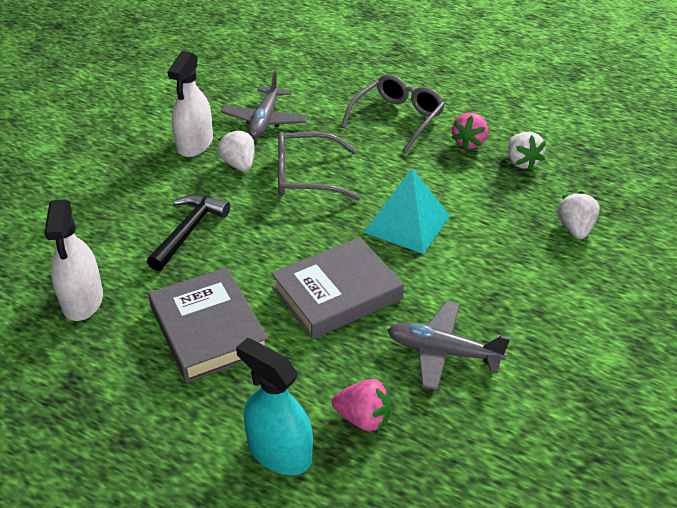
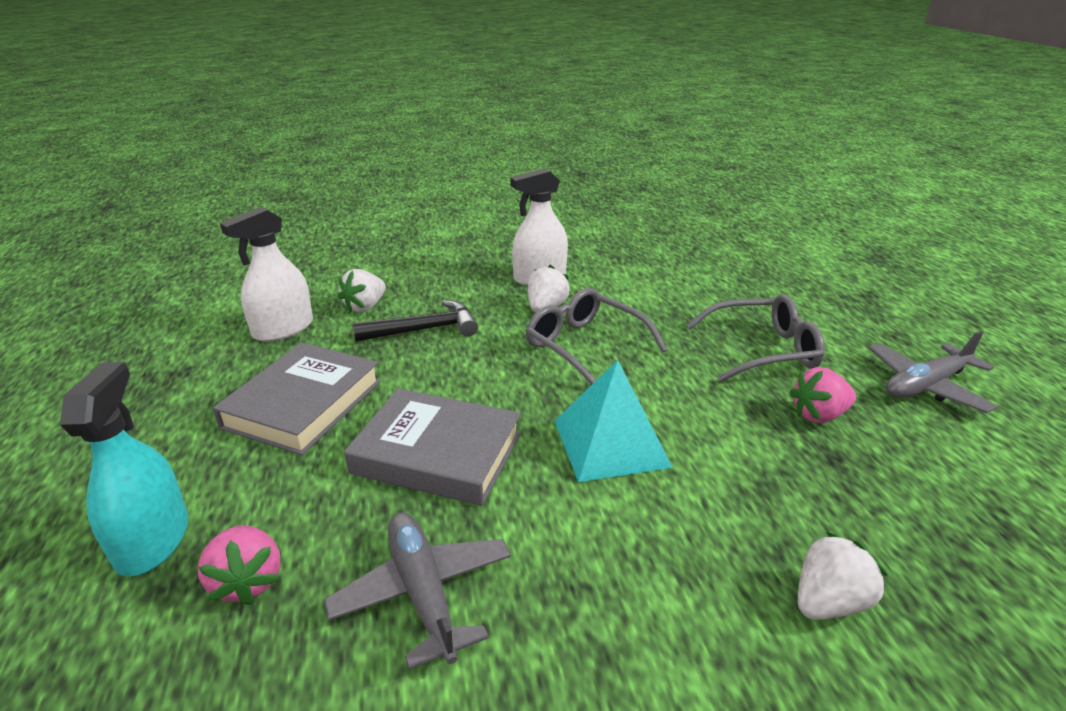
camera: 50 degrees right, 10 degrees down
grey plane [221,71,308,138] -> grey plane moved to [868,331,998,413]
white strawberry [508,132,546,170] -> white strawberry moved to [338,269,386,313]

